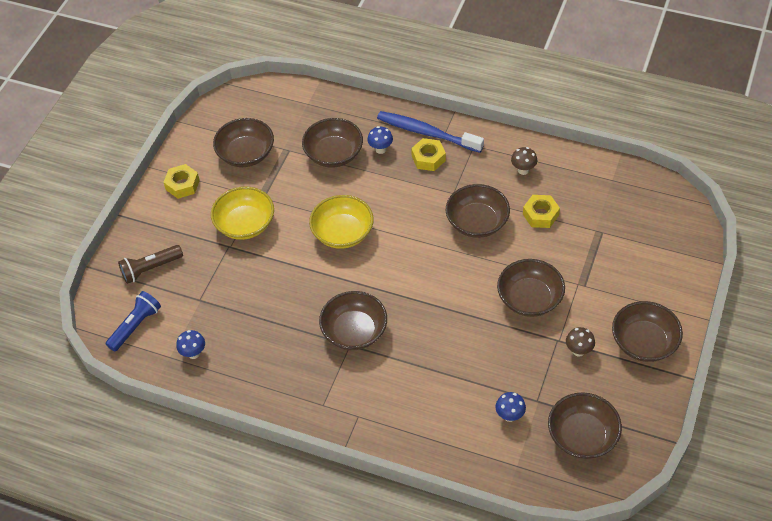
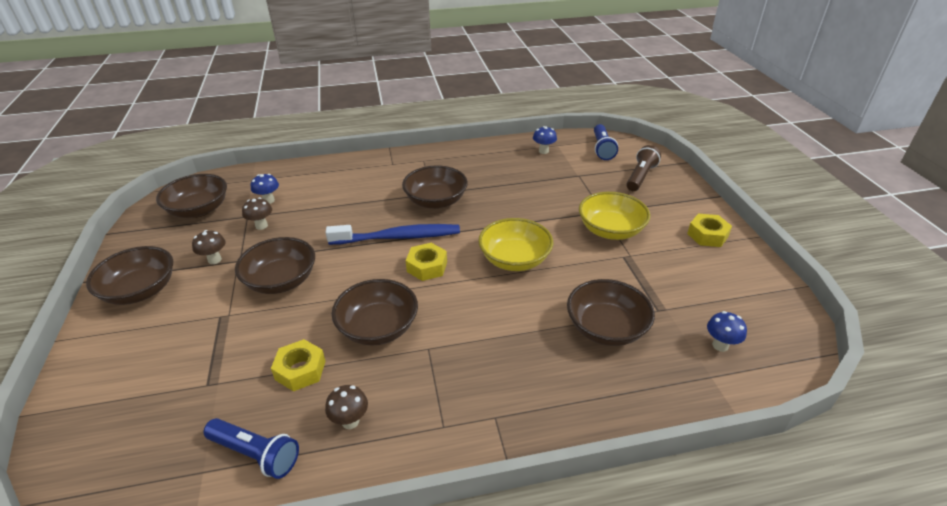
camera: 145 degrees right, 15 degrees down
brown bowl [213,118,274,167] -> none
blue mushroom [367,126,393,154] -> blue mushroom moved to [707,311,747,352]
blue toothbrush [377,111,484,153] -> blue toothbrush moved to [325,224,460,245]
yellow nut [411,138,446,171] -> yellow nut moved to [406,243,447,281]
none -> blue flashlight [204,418,299,479]
none -> brown mushroom [242,197,272,230]

